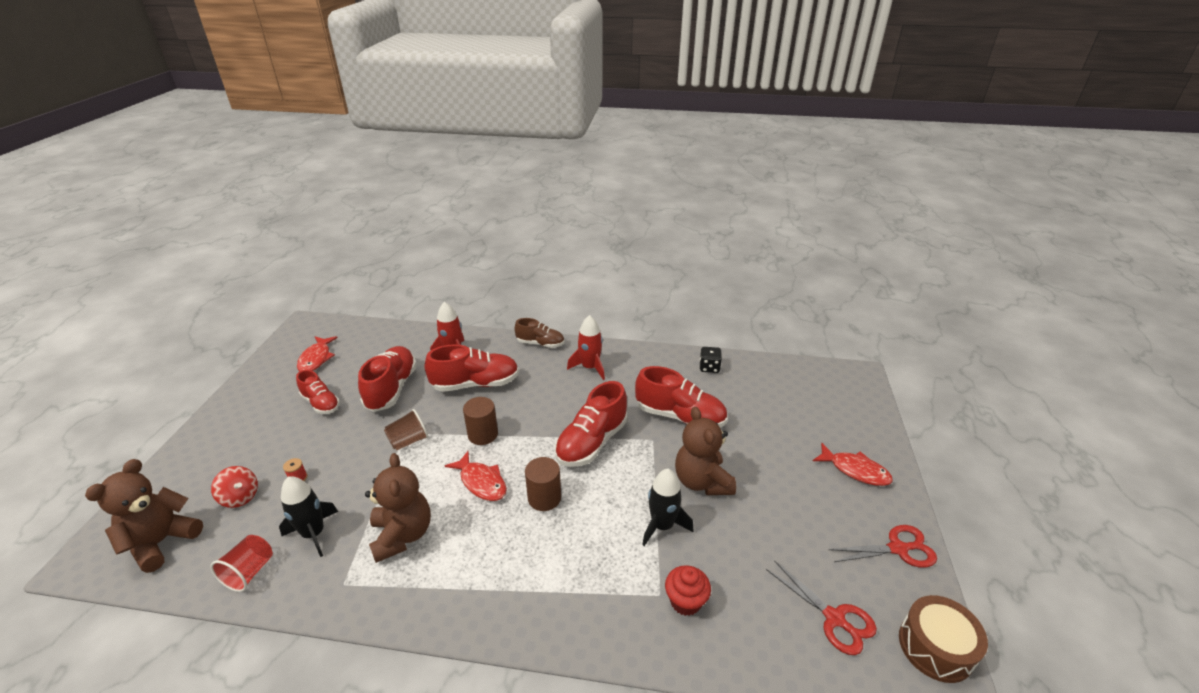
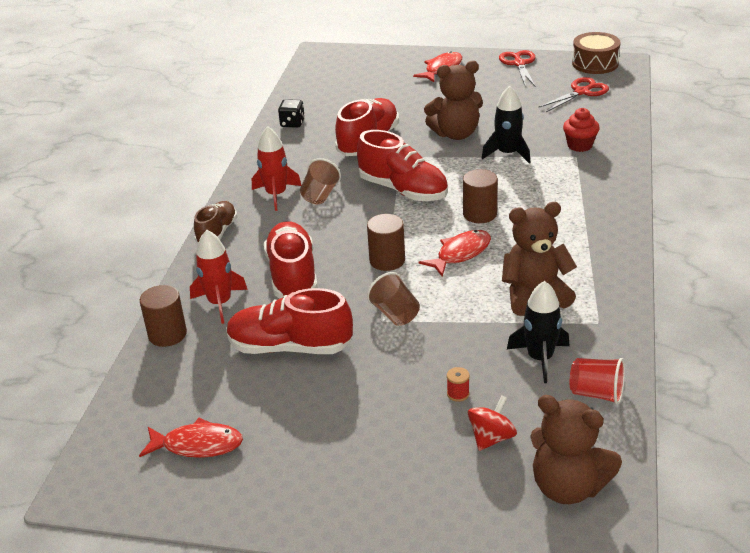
camera: 85 degrees left, 0 degrees up
red shoe [296,370,340,414] -> none
none -> brown cylinder [140,285,187,347]
none -> brown cup [300,158,341,205]

